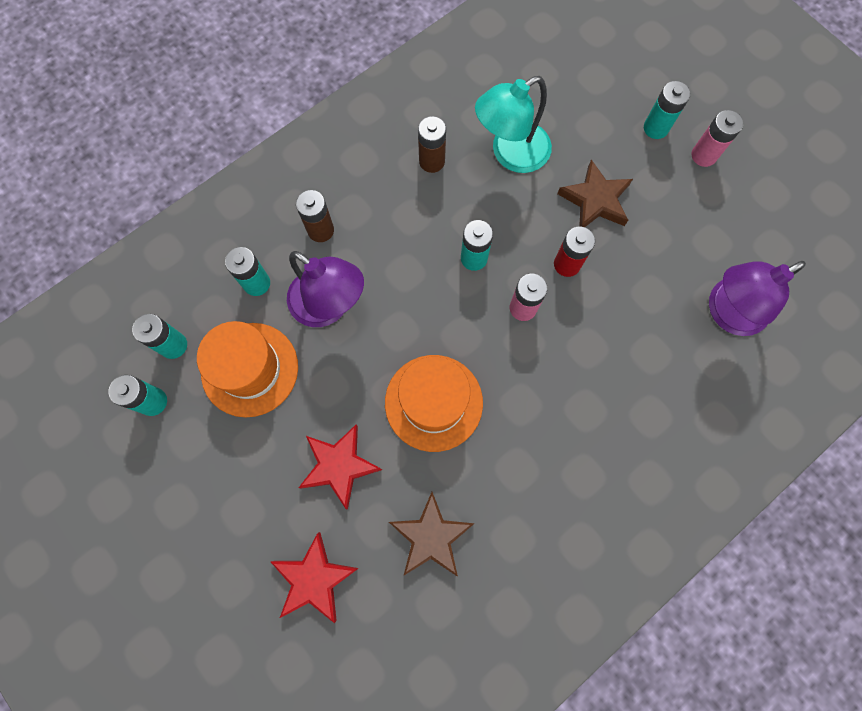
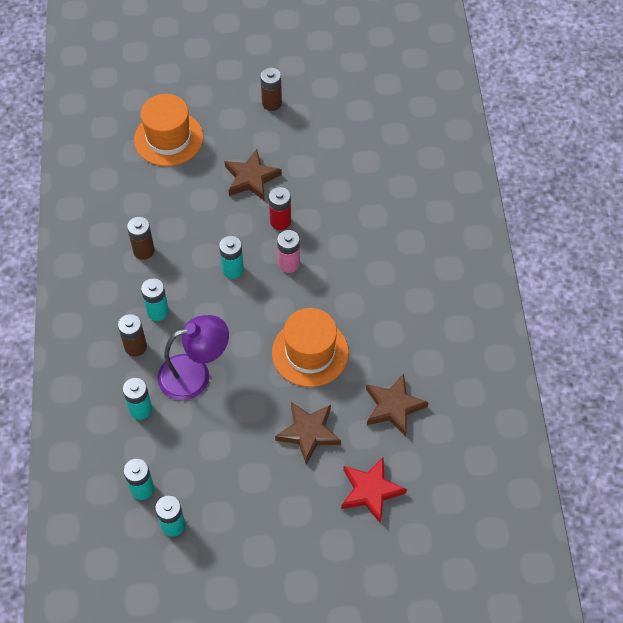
camera: 55 degrees left, 15 degrees down
orange hat [197,321,298,417] -> orange hat moved to [134,94,203,166]
red star [299,425,382,509] -> brown star [275,402,341,465]
turquoise lamp [475,76,552,173] -> none
turquoise battery [644,81,690,139] -> turquoise battery moved to [141,278,169,321]
pink battery [691,110,743,167] -> brown battery [260,68,282,111]
purple lamp [709,261,806,336] -> none

